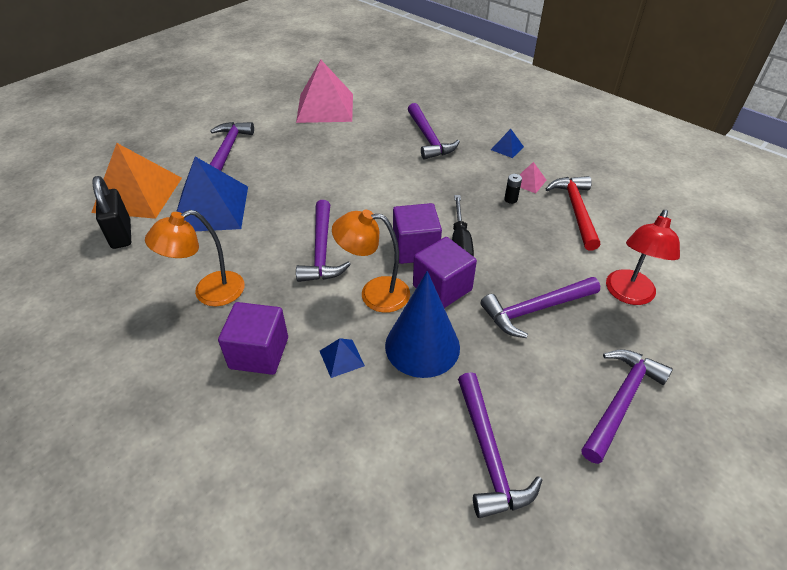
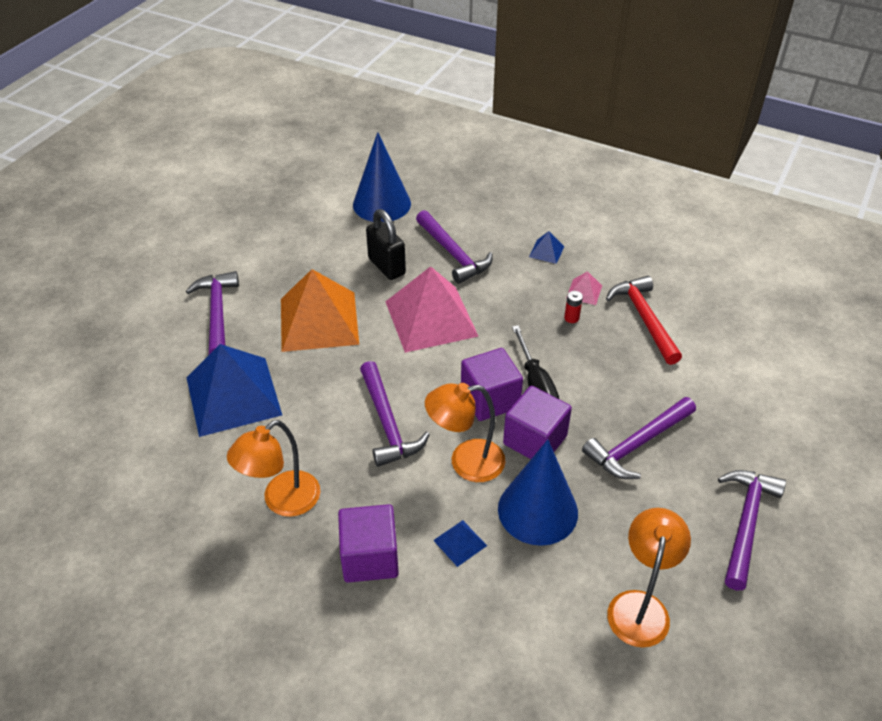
camera: 15 degrees left, 0 degrees up
orange pyramid [91,143,182,219] -> orange pyramid moved to [281,269,359,352]
black padlock [92,176,131,249] -> black padlock moved to [366,209,406,280]
pink pyramid [296,60,353,123] -> pink pyramid moved to [385,266,479,353]
purple hammer [458,372,542,518] -> orange lamp [607,508,691,648]
black battery [504,174,522,204] -> red battery [564,291,583,323]
red lamp [606,210,680,305] -> none
none -> blue cone [353,132,411,222]

